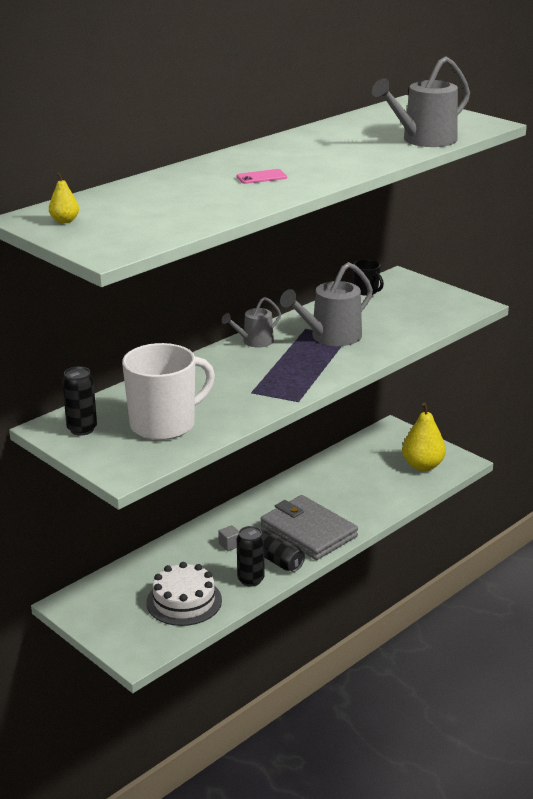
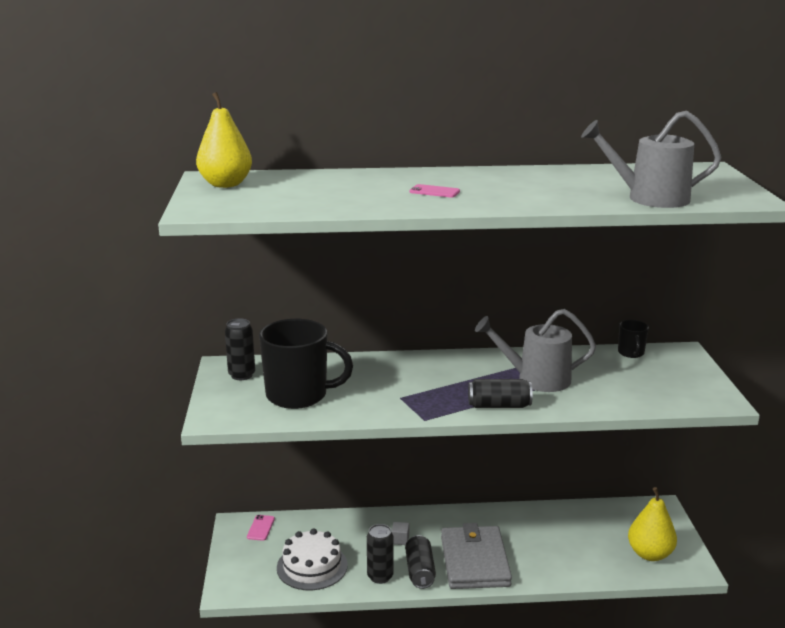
camera: 40 degrees right, 5 degrees down
yellow pear [49,173,79,223] -> yellow pear [196,92,252,188], size x2.04
white mug [122,343,215,440] -> black mug [259,319,353,409]
grey watering can [222,297,281,348] -> none
none -> pink phone [247,515,275,541]
none -> black can [468,379,533,408]

